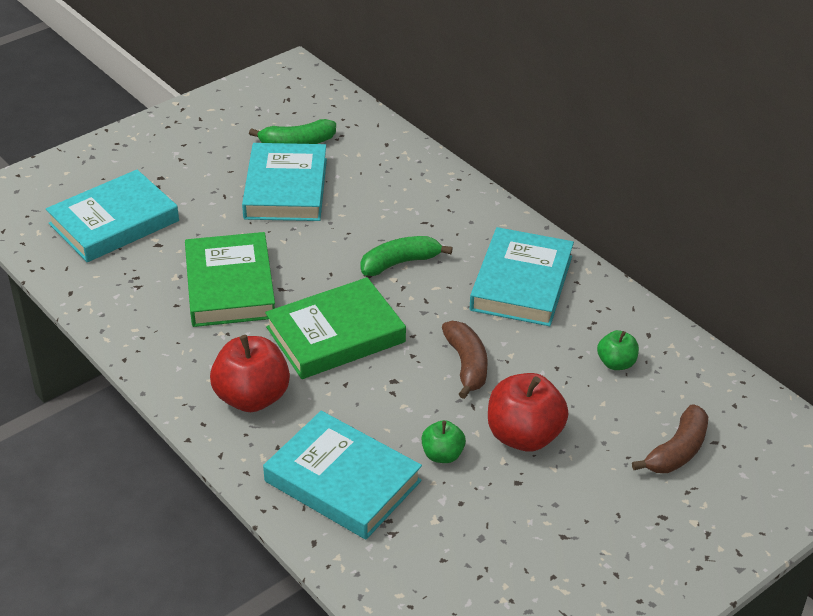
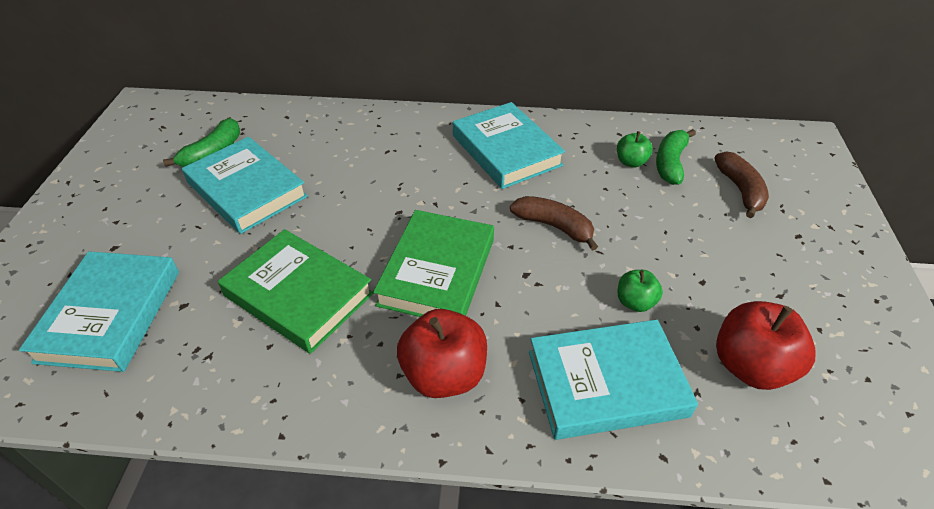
camera: 45 degrees left, 5 degrees up
green banana [360,236,453,276] -> green banana moved to [656,129,696,185]
red apple [488,373,568,452] -> red apple moved to [716,301,815,390]

